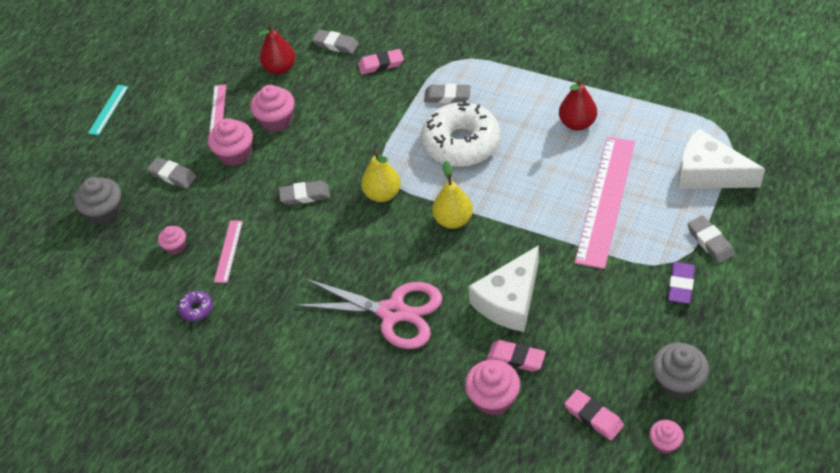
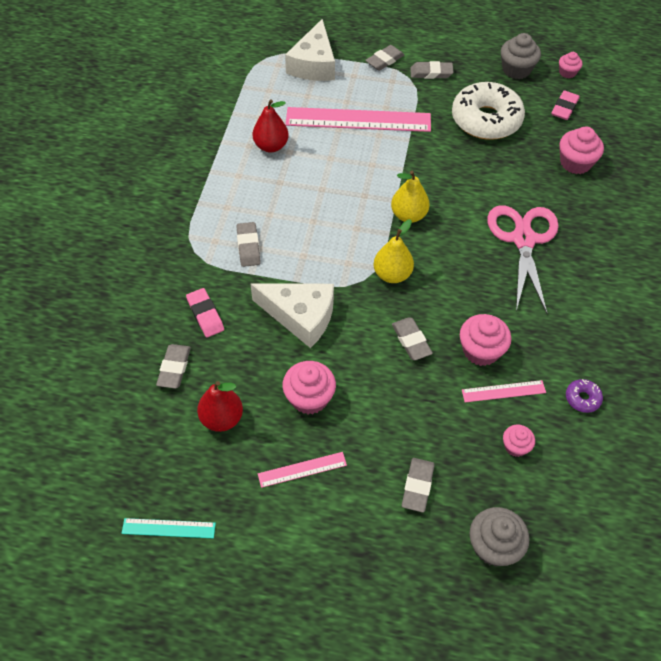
camera: 110 degrees left, 5 degrees up
turquoise ruler [88,85,128,136] -> turquoise ruler moved to [121,518,216,538]
pink cupcake [208,118,253,166] -> pink cupcake moved to [460,314,511,366]
white donut [421,101,501,167] -> white donut moved to [452,82,525,140]
white cheese [468,245,539,332] -> white cheese moved to [250,283,334,348]
pink eraser [487,340,546,372] -> none
purple eraser [668,262,695,304] -> grey eraser [410,61,453,79]

